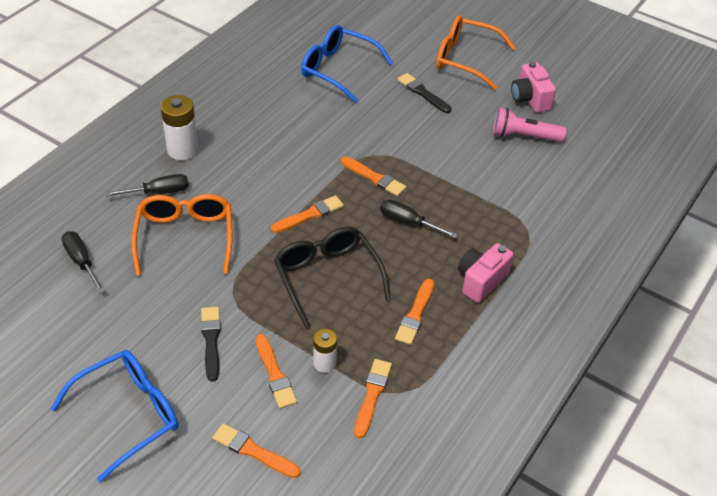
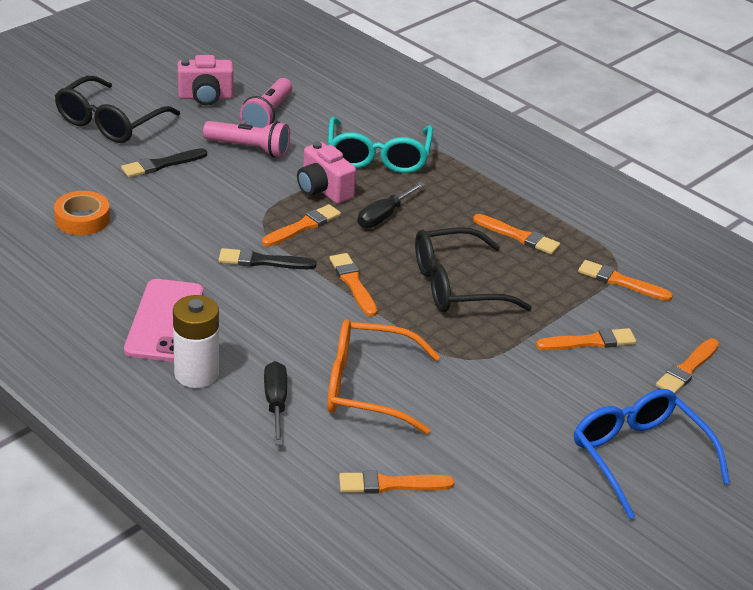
camera: 80 degrees left, 10 degrees down
black screwdriver [62,231,105,293] -> orange brush [339,471,454,494]
black brush [201,307,221,382] -> black brush moved to [219,248,316,269]
blue glasses [301,25,393,103] -> orange tape [54,191,110,235]
white battery [313,329,337,373] -> none
orange glasses [436,15,515,90] -> black glasses [55,76,180,143]
pink camera [458,243,514,303] -> pink camera moved to [297,142,356,204]
none -> pink phone [124,279,203,362]
none -> pink flashlight [203,121,290,157]
none -> turquoise glasses [328,117,433,173]

